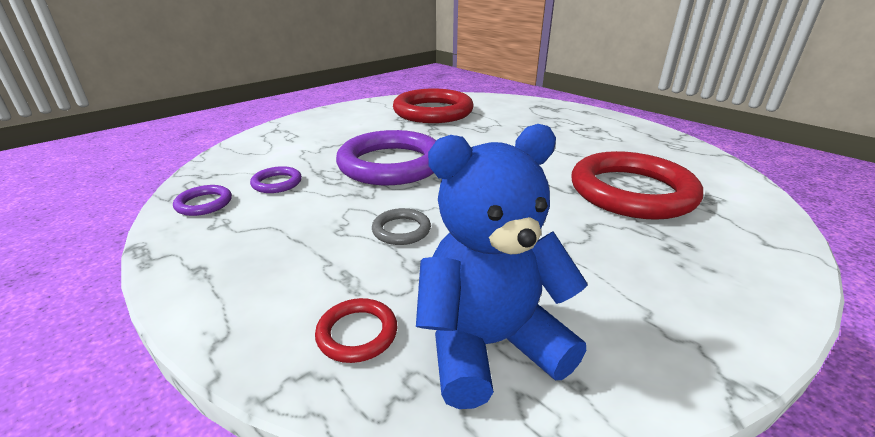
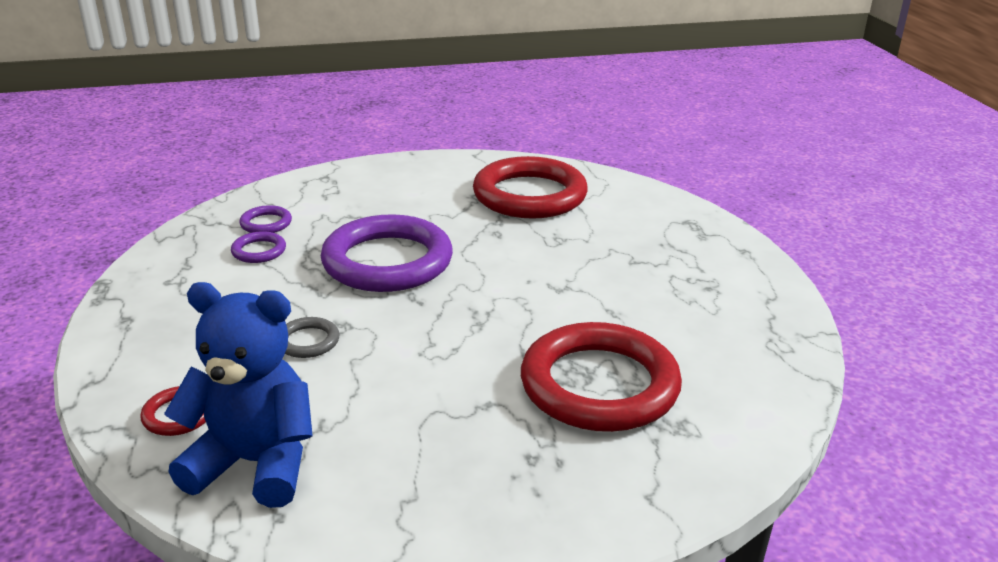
camera: 30 degrees right, 0 degrees up
purple ring [173,185,232,216] -> purple ring moved to [239,205,292,233]

